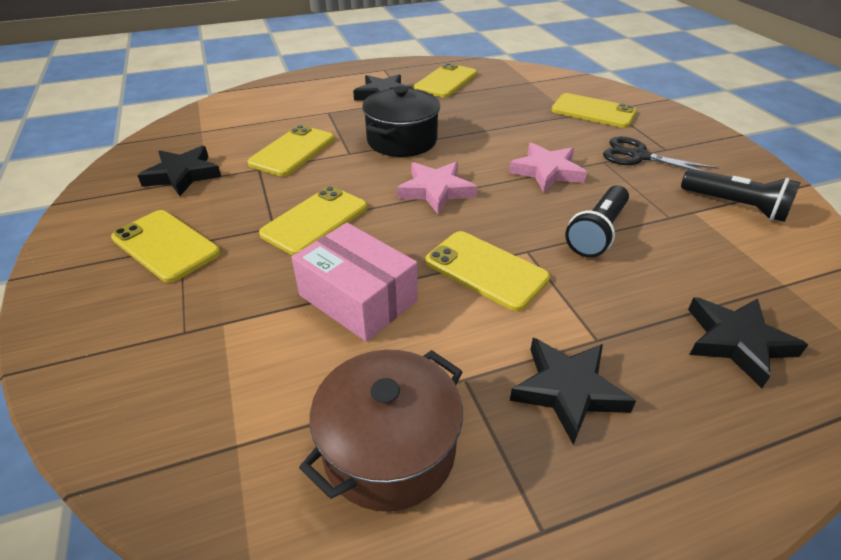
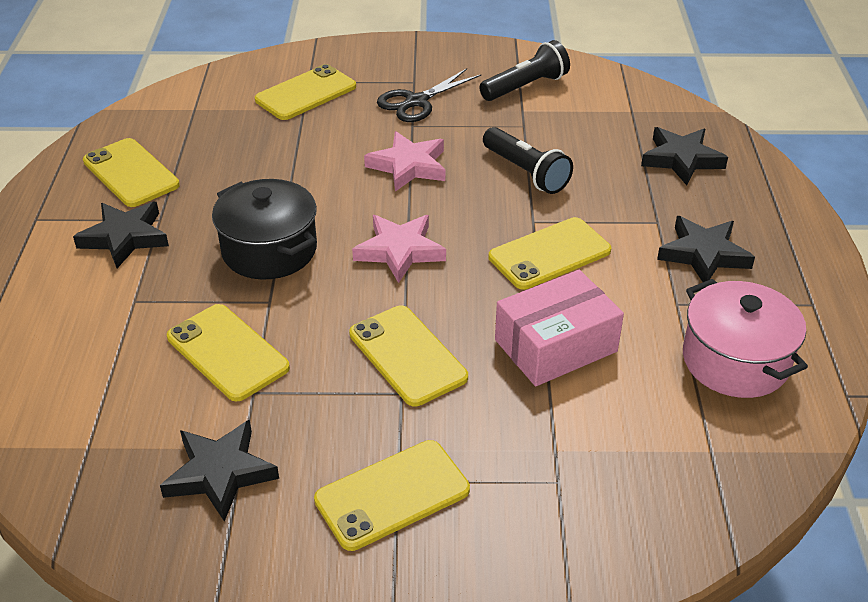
camera: 70 degrees left, 0 degrees up
brown pot [299,350,463,512] -> pink pot [683,279,808,398]

